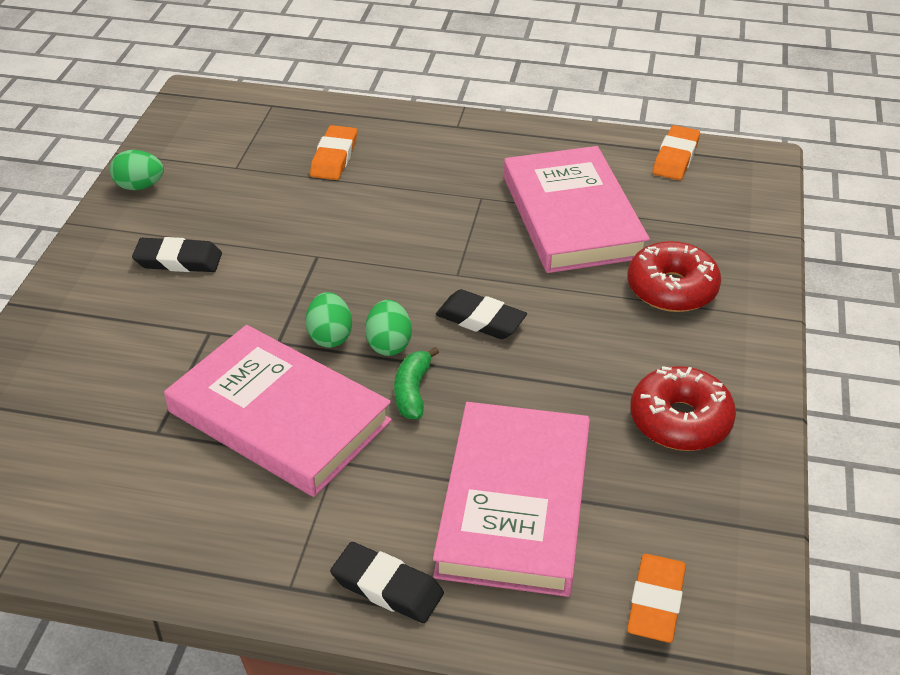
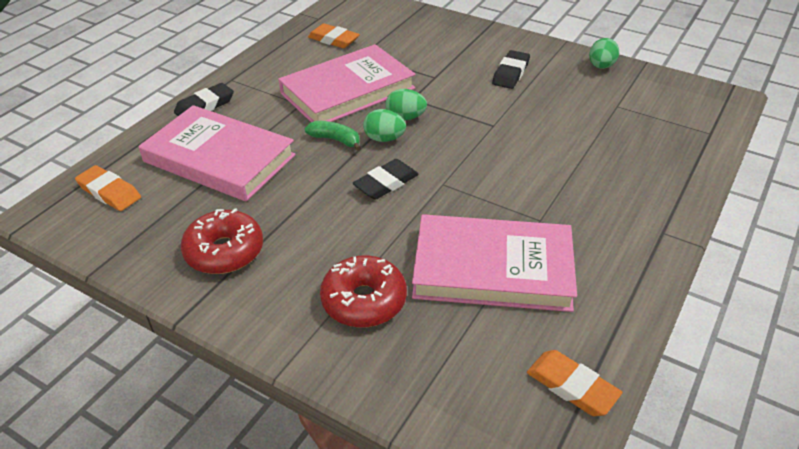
camera: 110 degrees right, 0 degrees up
orange eraser [310,125,357,180] -> orange eraser moved to [308,23,360,48]

